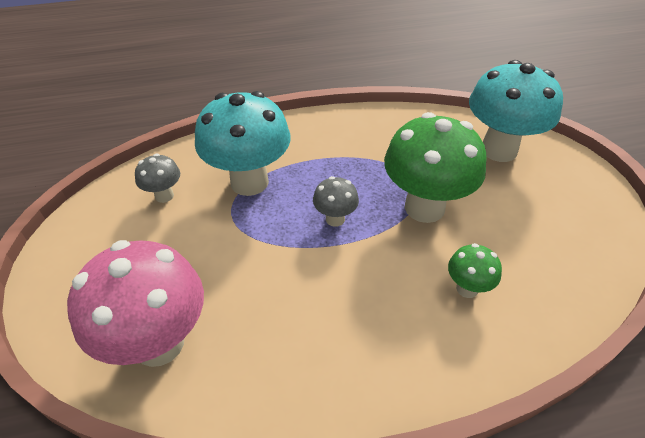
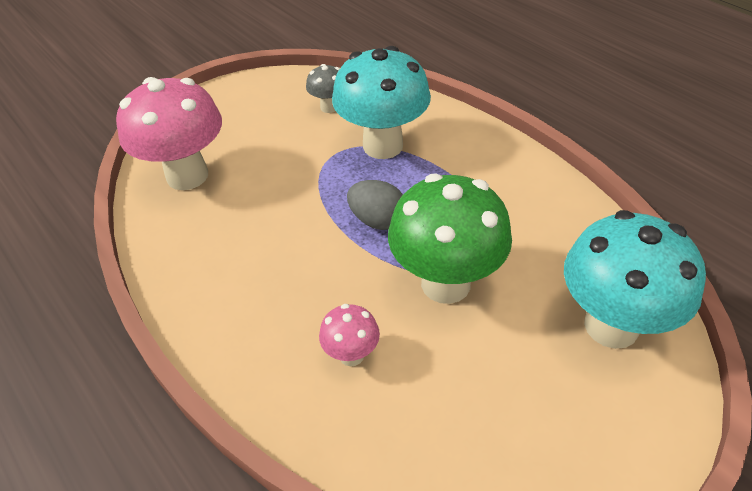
camera: 65 degrees right, 0 degrees up
grey mushroom [313,176,359,227] -> grey egg [347,180,403,230]
green mushroom [448,243,502,298] -> pink mushroom [319,304,380,366]

